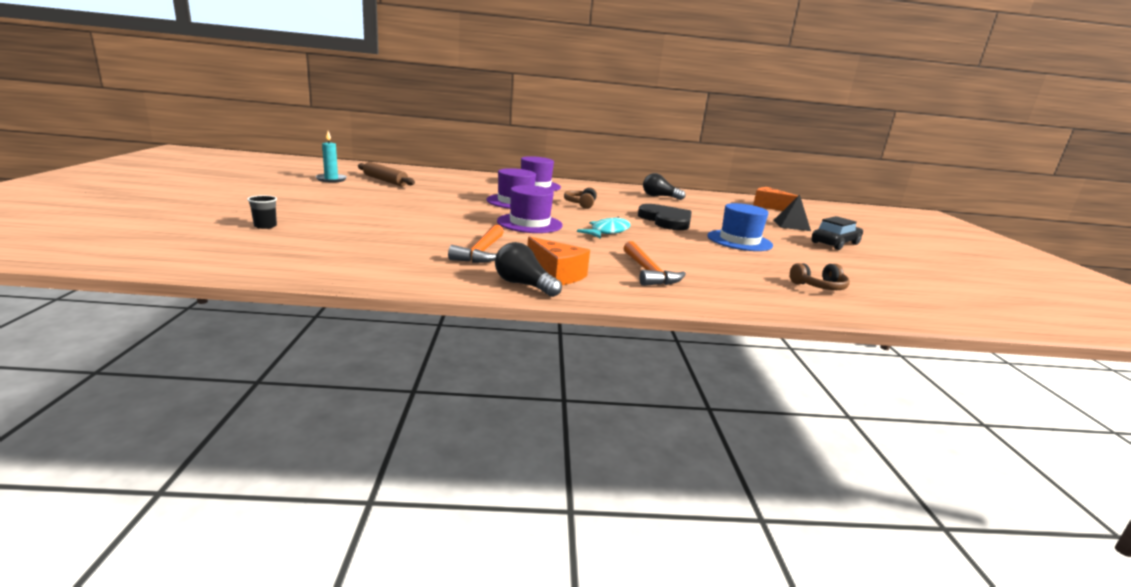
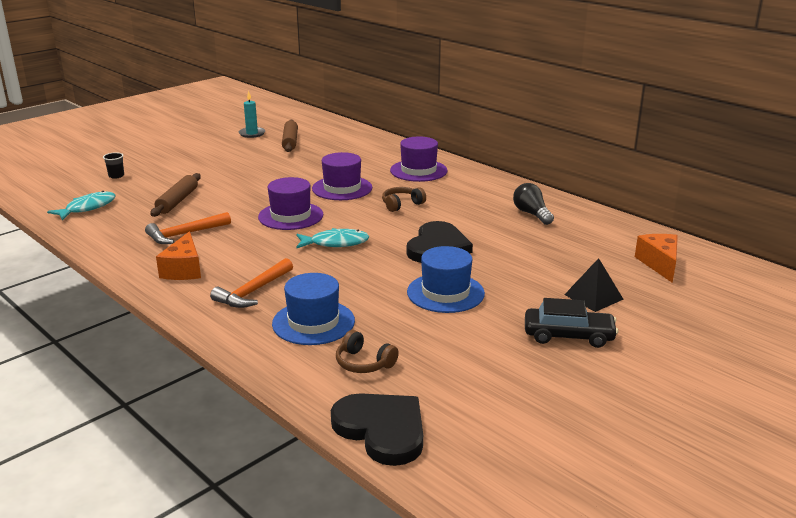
camera: 50 degrees right, 5 degrees up
black light bulb [495,242,562,297] -> none
none -> turquoise fish [47,191,116,220]
none -> brown rolling pin [151,173,201,217]
none -> blue hat [272,273,355,345]
none -> black heart [331,393,423,466]

